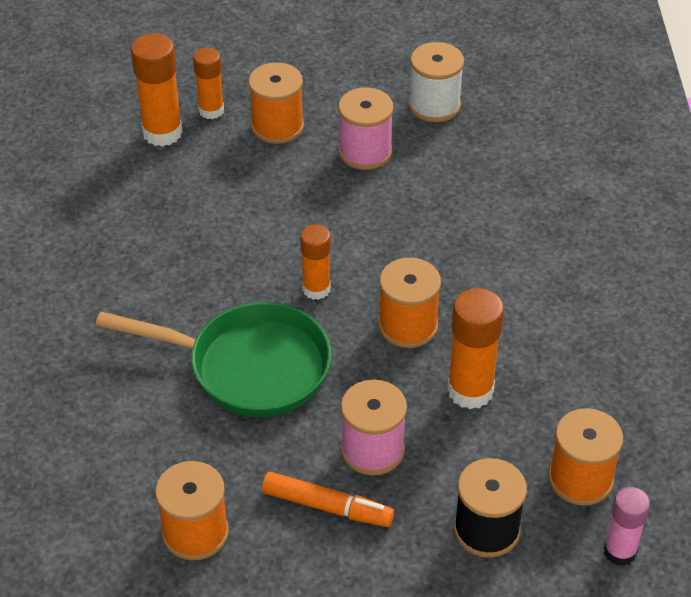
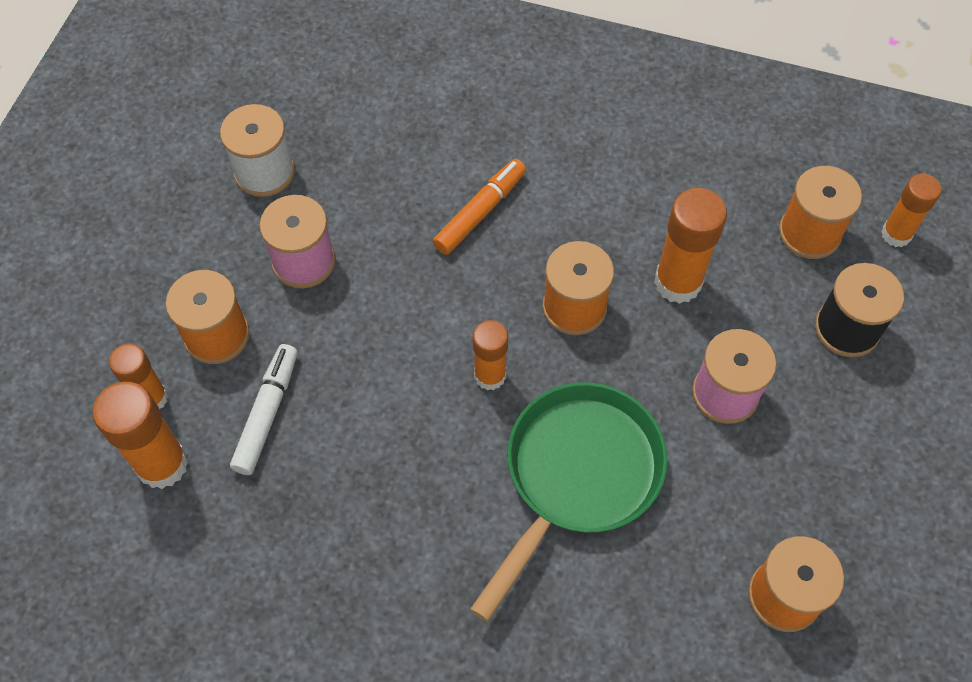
camera: 70 degrees left, 15 degrees up
orange marker [262,472,394,527] -> orange marker moved to [433,159,526,255]
pink glue stick [604,487,650,566] -> orange glue stick [881,173,941,247]
none -> white marker [230,344,298,475]

